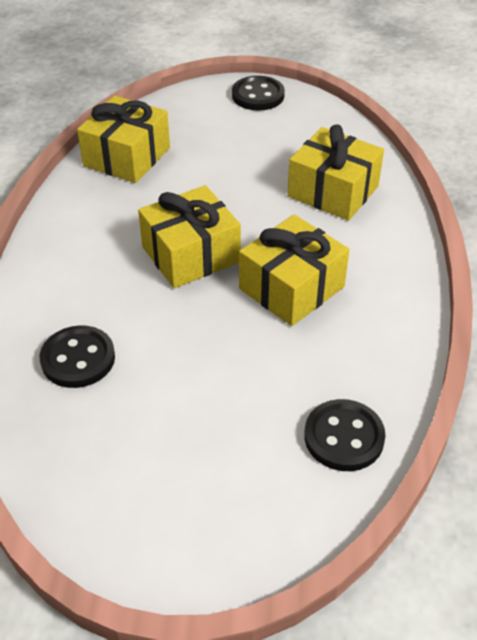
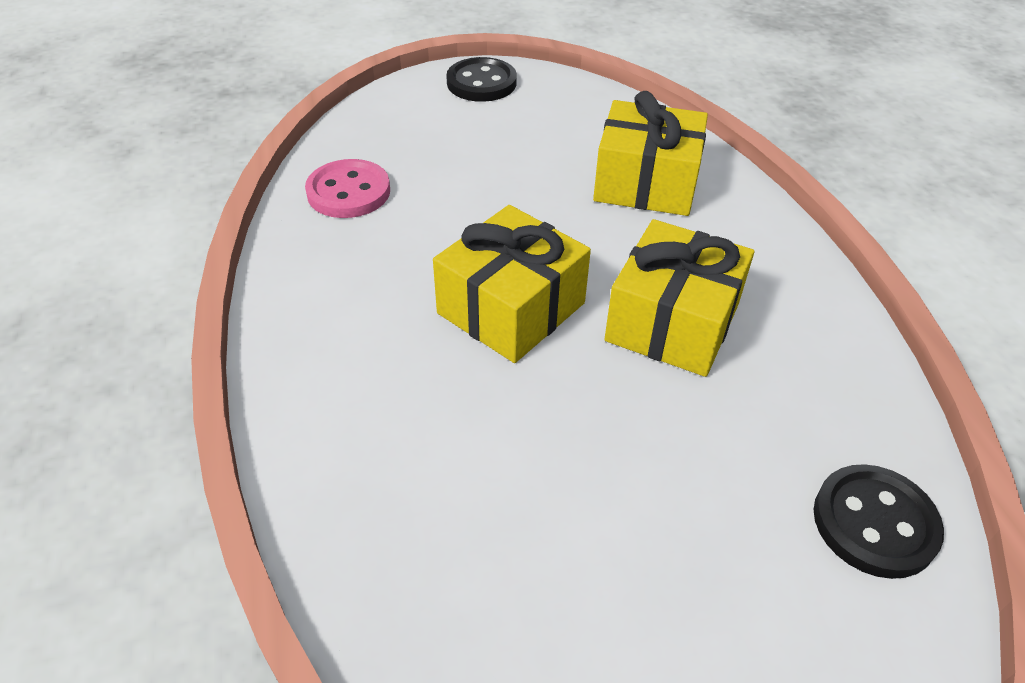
camera: 20 degrees left, 0 degrees up
black button [40,325,115,388] -> none
yellow gift [77,96,170,183] -> pink button [305,159,390,218]

